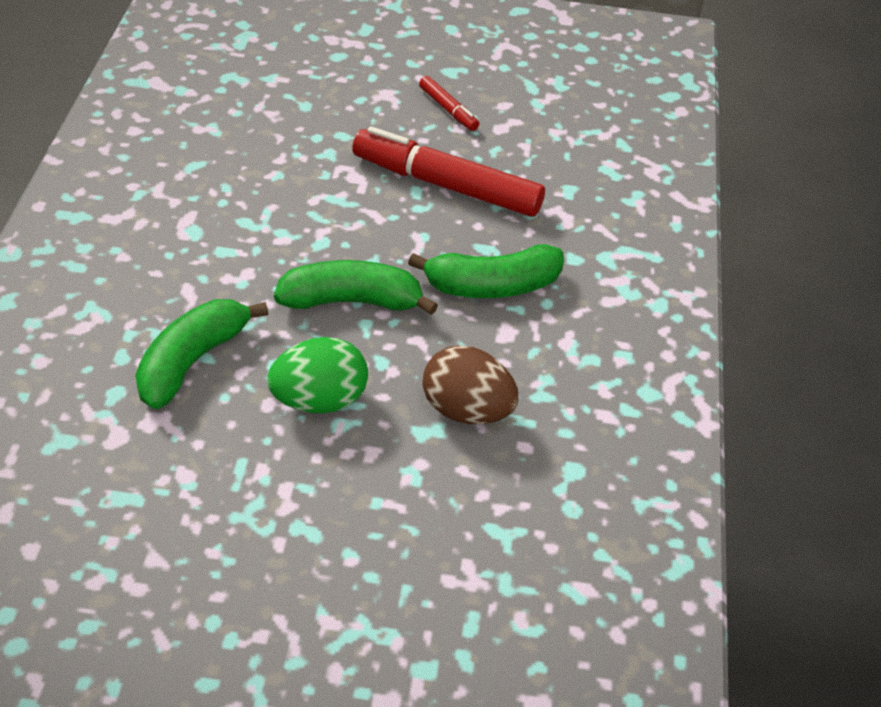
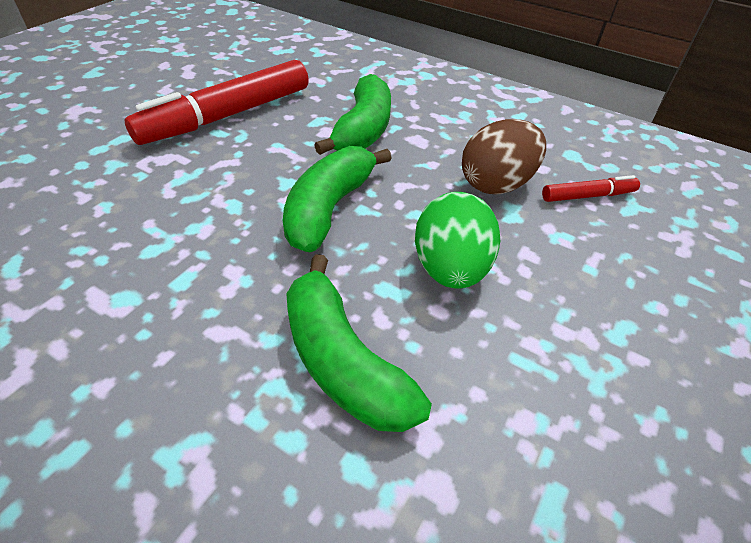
camera: 65 degrees left, 0 degrees up
red marker [419,76,479,131] -> red marker moved to [542,175,640,202]

